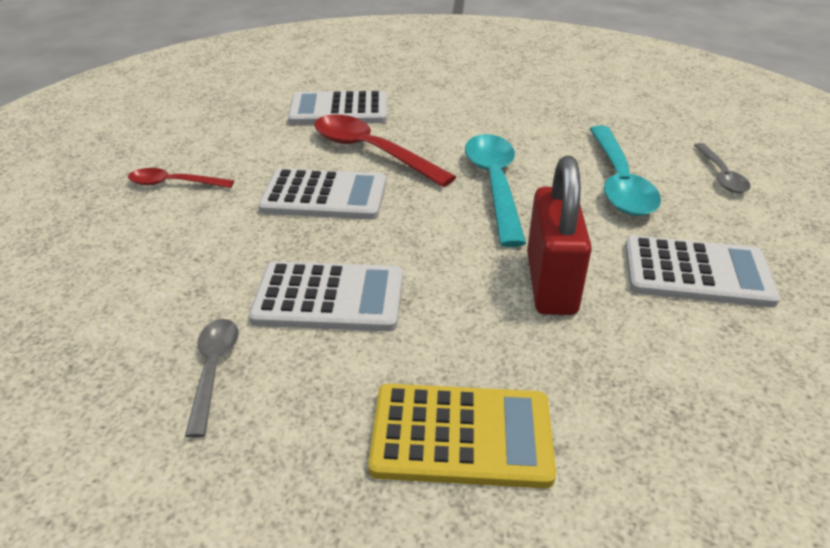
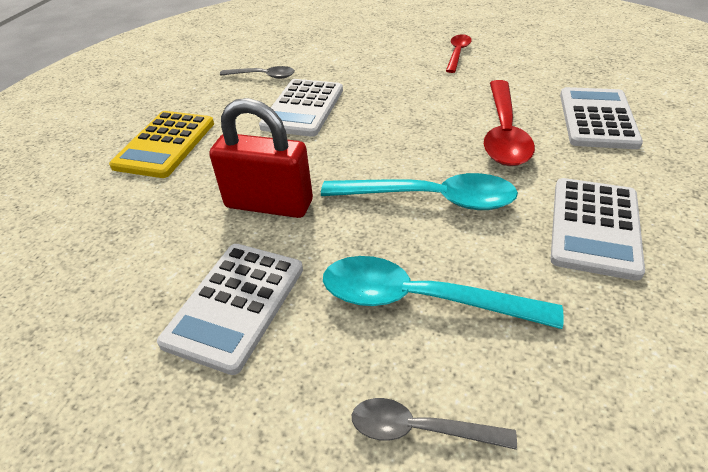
camera: 105 degrees right, 5 degrees up
white calculator [258,168,386,219] -> white calculator moved to [550,178,645,281]
red spoon [314,114,456,187] -> red spoon turned 135 degrees clockwise [484,80,535,166]

